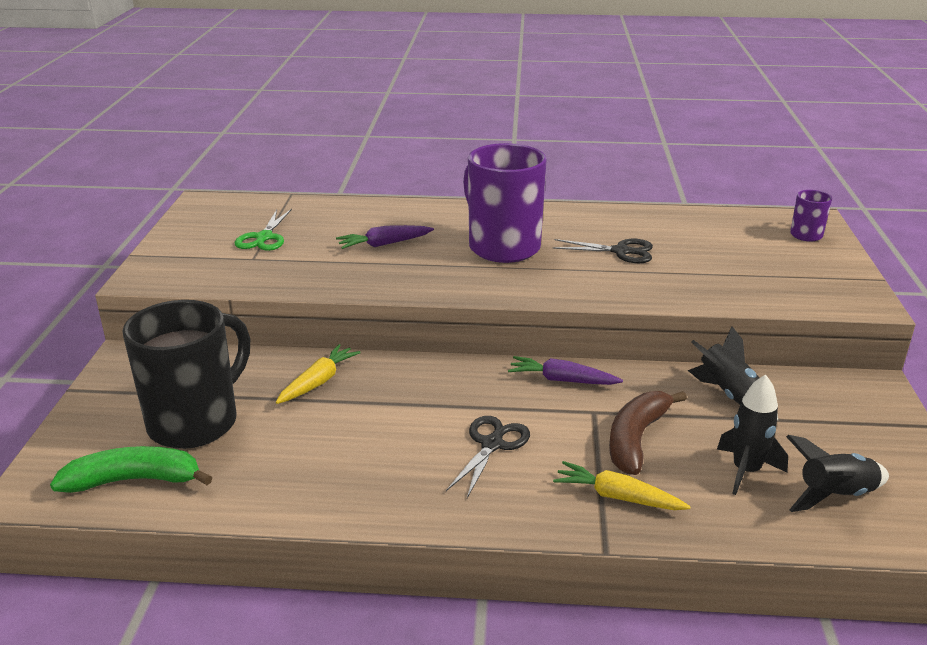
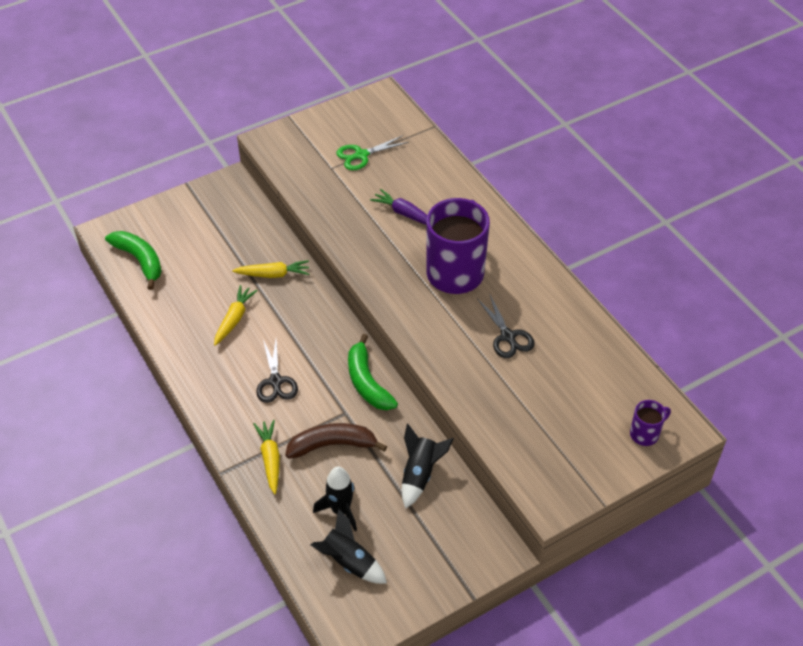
camera: 55 degrees right, 20 degrees up
black mug [122,300,250,449] -> none
black scissors [446,416,530,498] -> black scissors turned 90 degrees clockwise [256,340,298,403]
purple carrot [508,356,623,385] -> green banana [348,334,398,410]
none -> yellow carrot [214,285,258,346]

